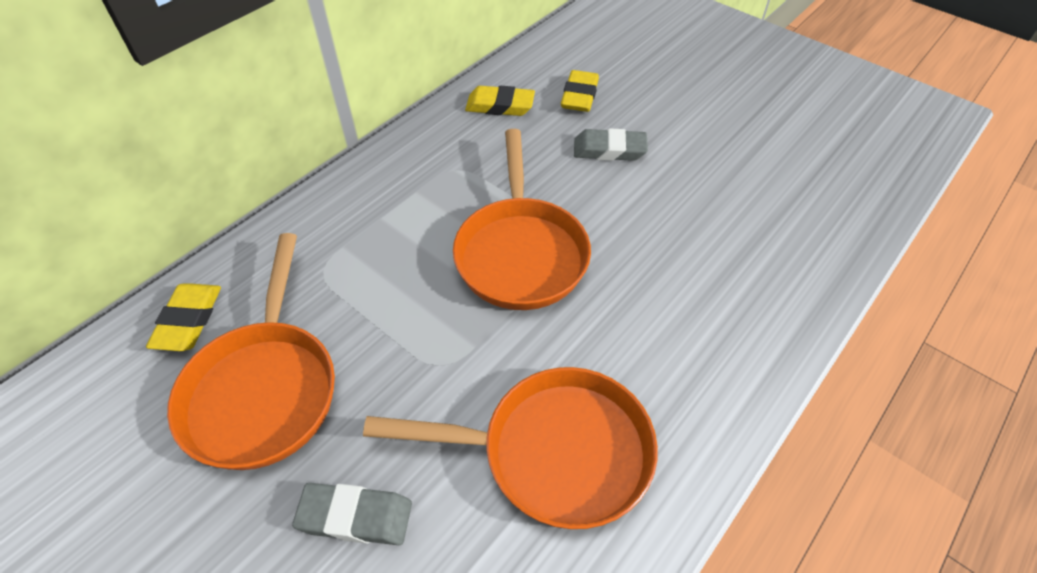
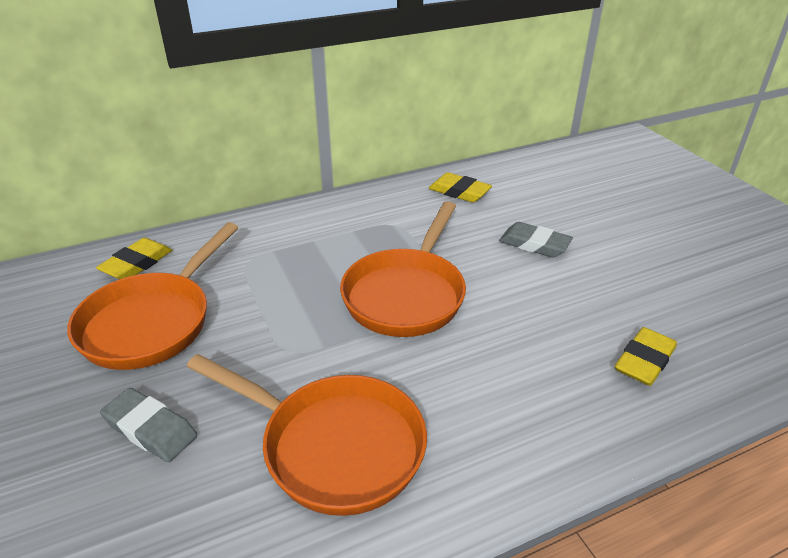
camera: 25 degrees right, 15 degrees down
yellow eraser [561,70,599,112] -> yellow eraser moved to [615,327,677,386]

